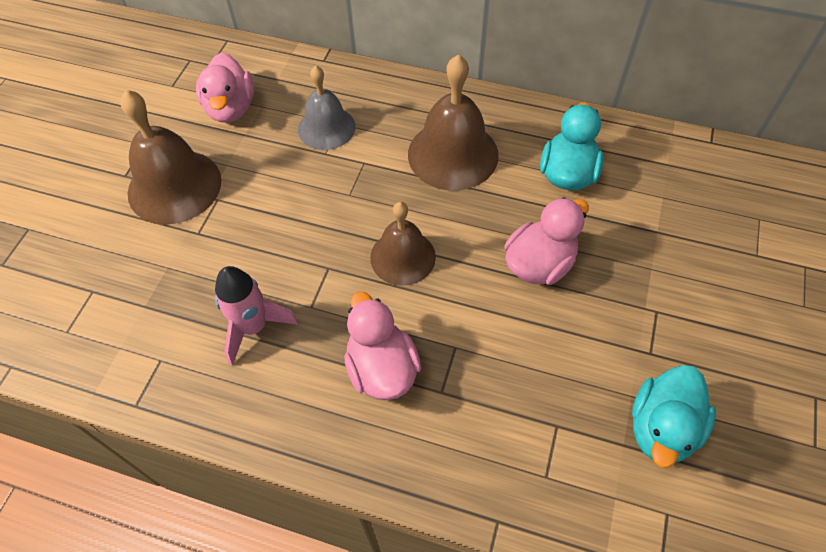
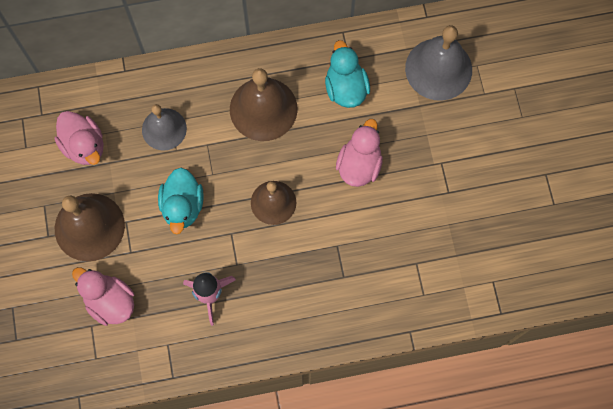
camera: 30 degrees left, 15 degrees up
pink duck [344,292,421,400] -> pink duck moved to [72,267,134,326]
turquoise duck [632,365,716,468] -> turquoise duck moved to [158,168,203,235]
none -> grey bell [405,25,472,101]

